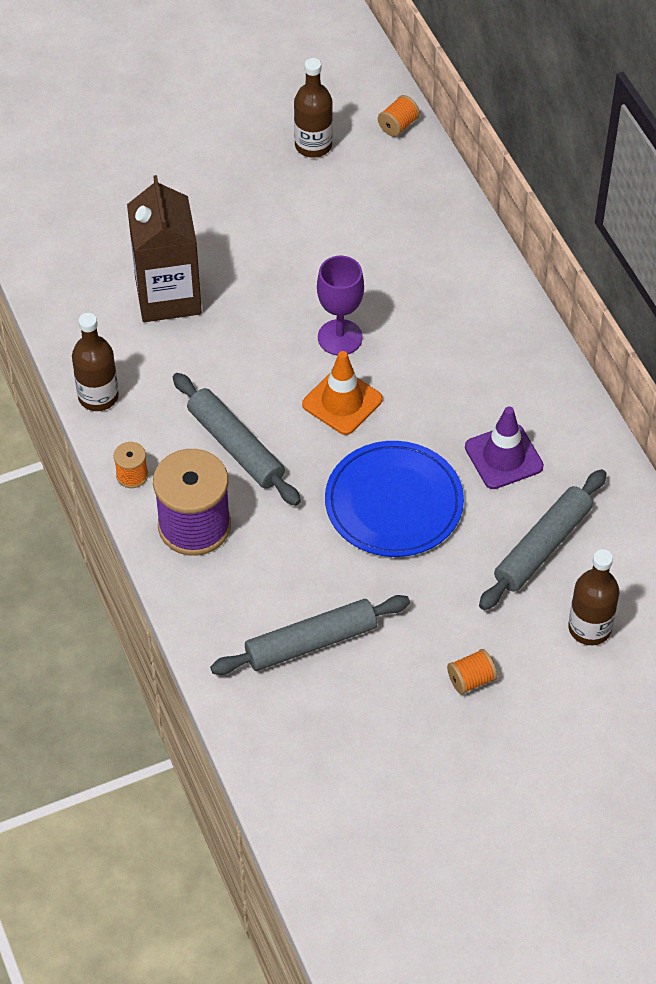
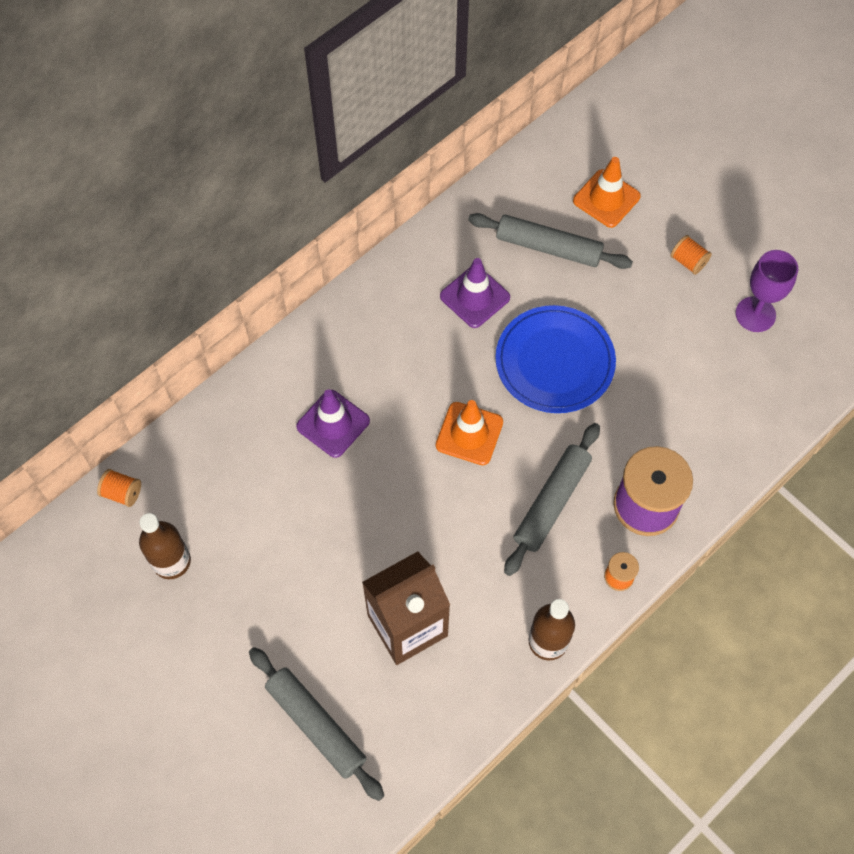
camera: 110 degrees left, 10 degrees up
grey rolling pin [210,595,410,675] -> grey rolling pin moved to [249,647,384,801]
purple goblet [317,256,364,356] -> purple goblet moved to [736,250,798,332]
brown bottle [568,549,619,645] -> orange traffic cone [573,157,641,228]
none -> purple traffic cone [296,390,370,458]

